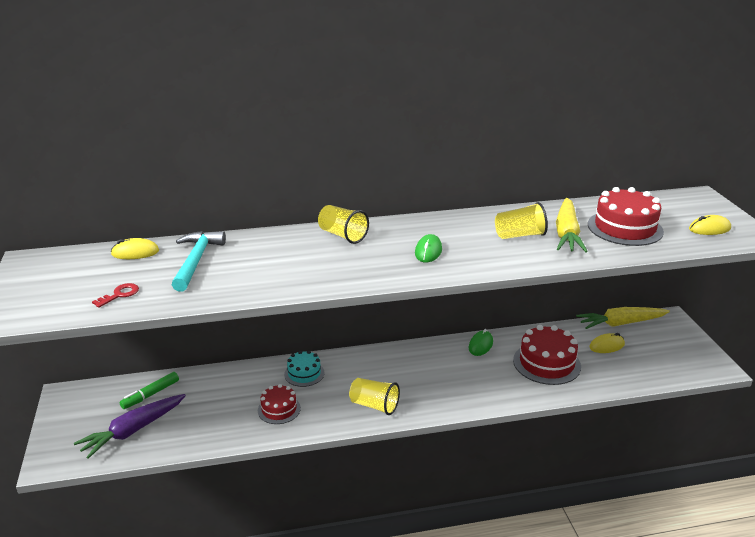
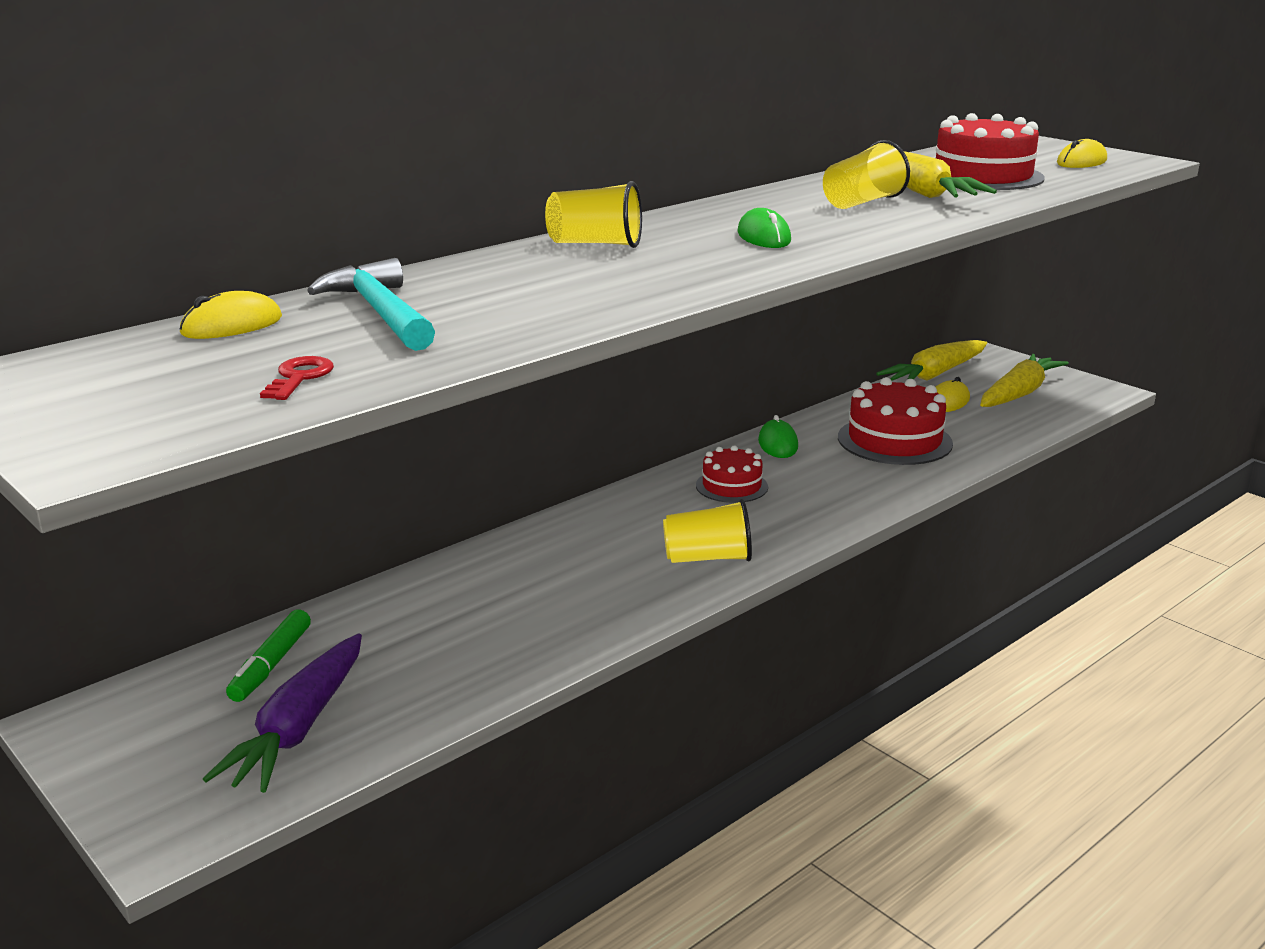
camera: 30 degrees left, 5 degrees down
red cake [258,384,301,424] -> red cake moved to [696,446,768,503]
turquoise cake [284,350,325,387] -> none
none -> yellow carrot [980,354,1069,407]

